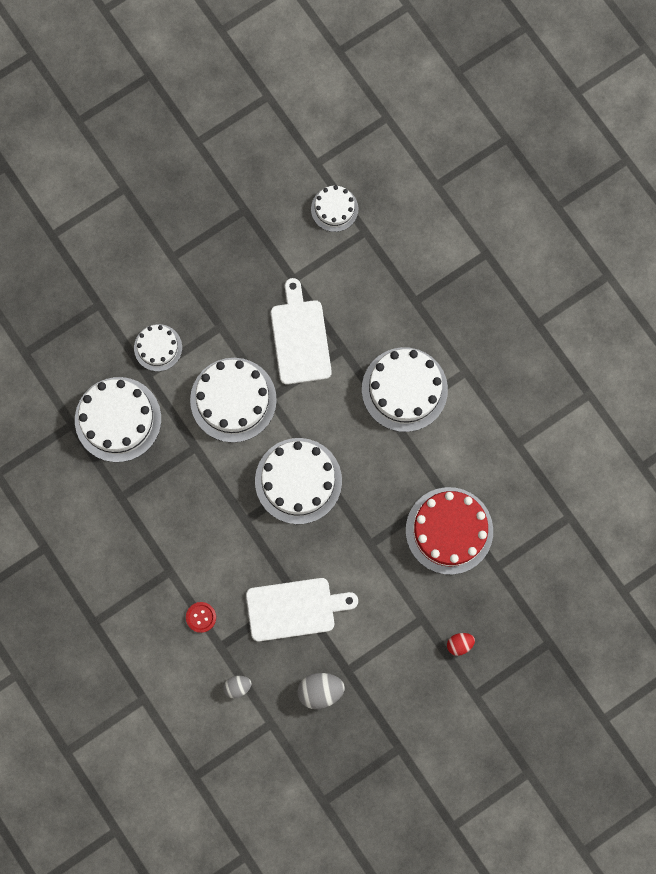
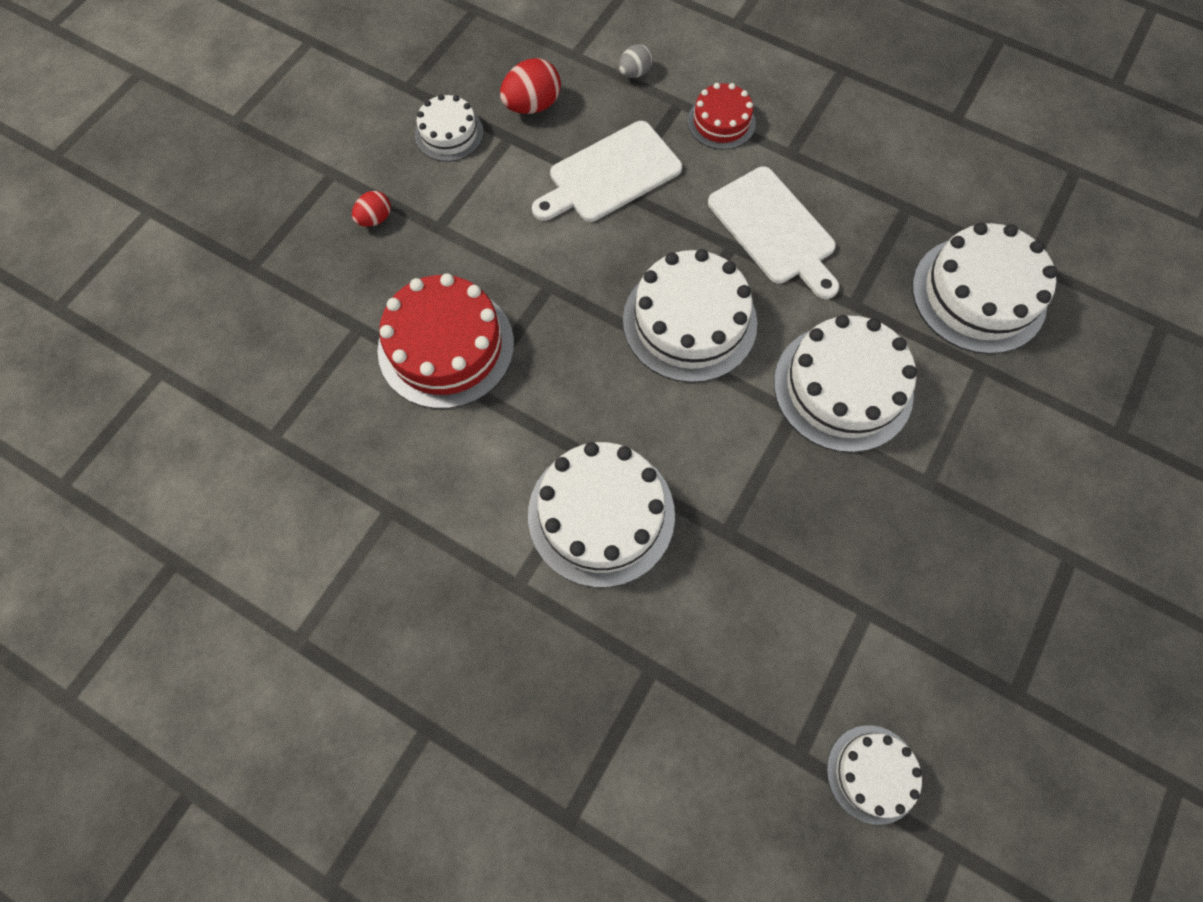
camera: 155 degrees right, 10 degrees down
white cake [134,324,182,371] -> white cake moved to [415,94,484,162]
red button [186,602,216,633] -> red cake [687,83,756,150]
white cutting board [271,278,332,385] -> white cutting board moved to [708,167,839,299]
grey egg [297,673,345,709] -> red egg [500,58,561,114]

